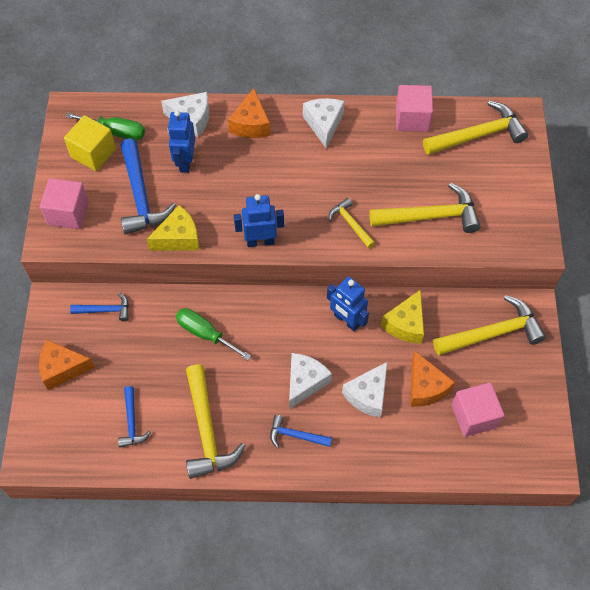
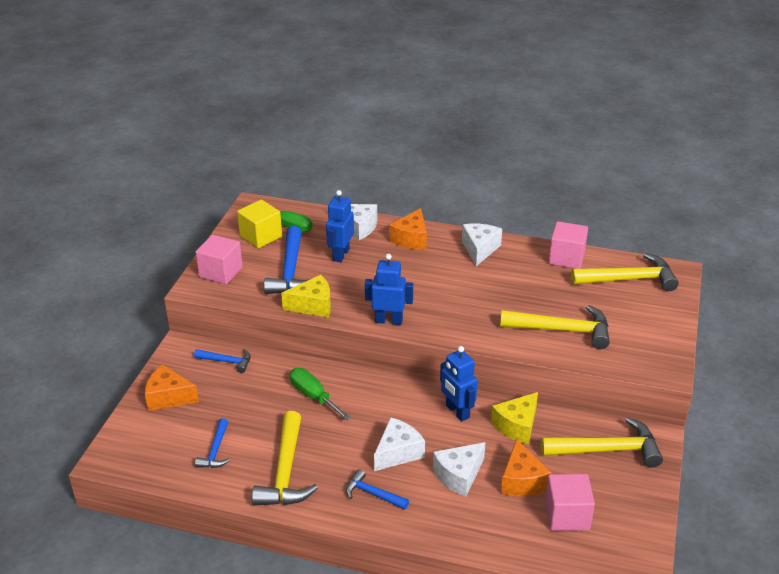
camera: 15 degrees right, 25 degrees down
yellow hammer [329,198,375,248] -> none

